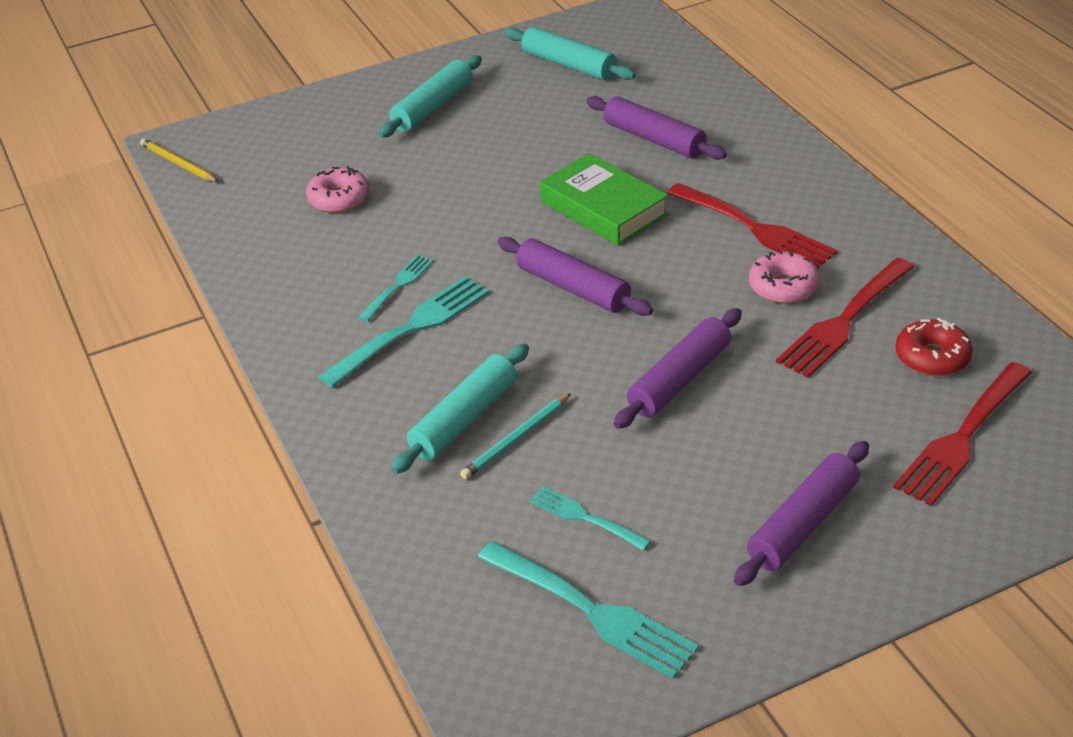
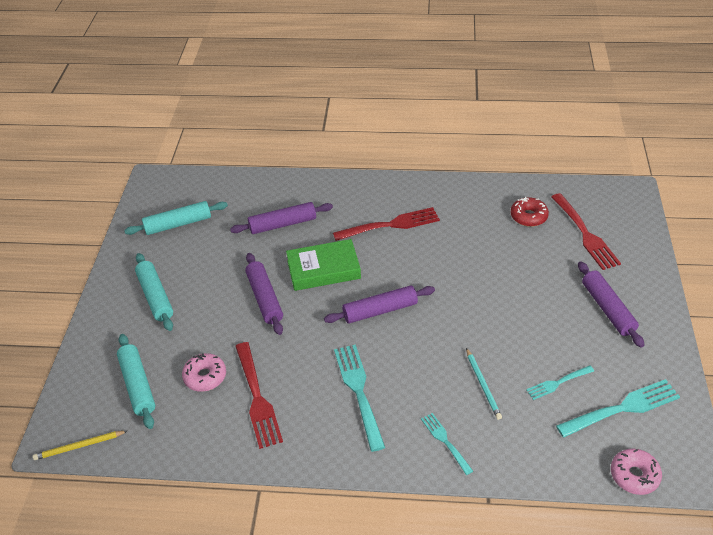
camera: 60 degrees left, 5 degrees up
turquoise fork [358,255,434,322] -> turquoise fork moved to [421,413,473,475]
turquoise rolling pin [391,343,529,474] -> turquoise rolling pin moved to [117,334,155,429]
purple rolling pin [613,308,742,429] -> purple rolling pin moved to [245,253,283,335]
pink donut [749,250,820,304] -> pink donut moved to [611,448,662,495]
red fork [776,258,914,378] -> red fork moved to [235,342,283,449]

